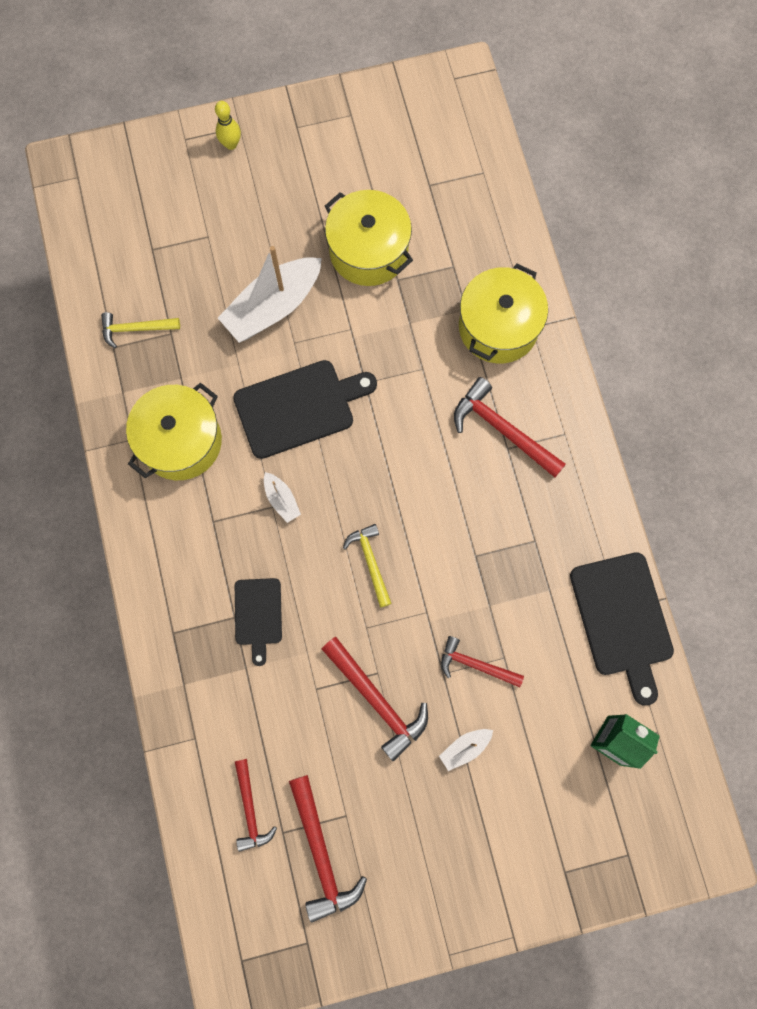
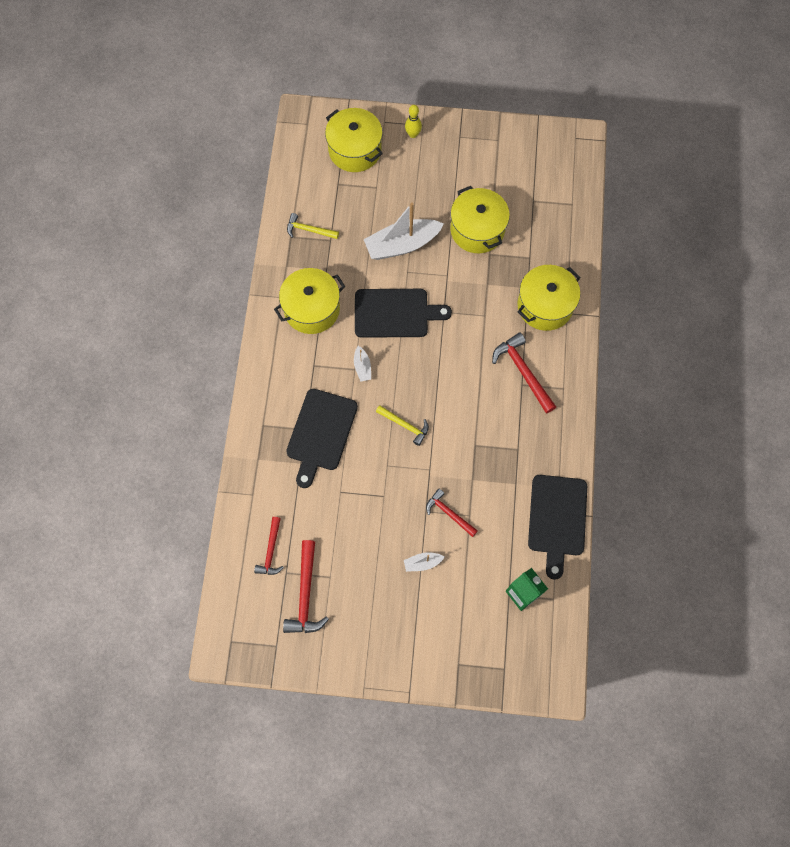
camera: 20 degrees right, 5 degrees down
black cutting board [235,578,282,666] -> black cutting board [286,389,358,488], size x1.71
red hammer [322,637,428,761] -> none
yellow hammer [343,524,392,607] -> yellow hammer turned 120 degrees clockwise [376,405,429,446]
none -> yellow pot [325,108,383,172]

